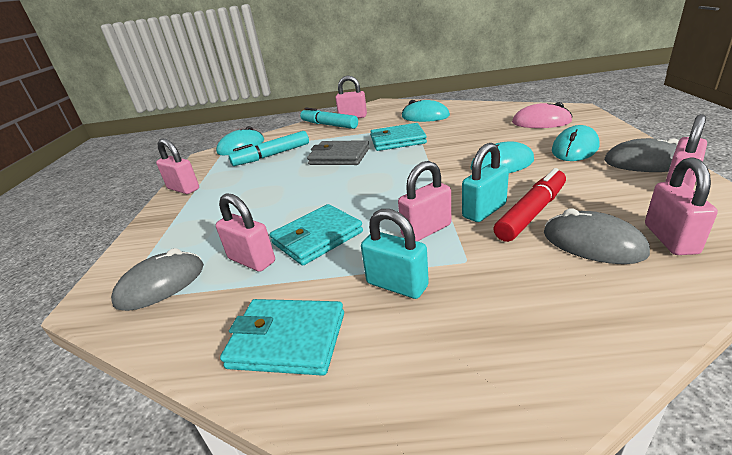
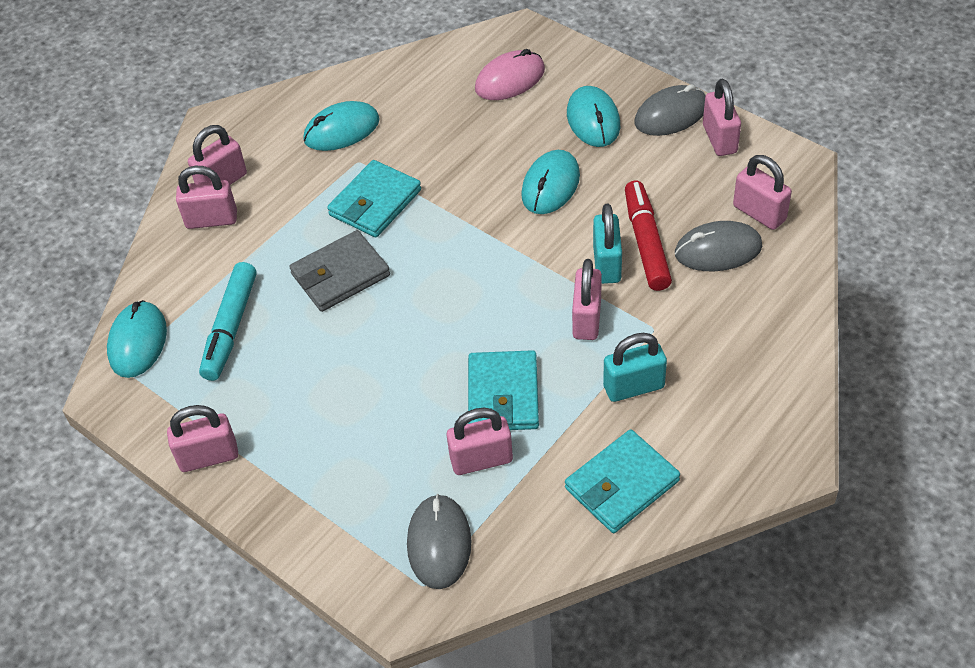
camera: 50 degrees left, 20 degrees up
turquoise marker [300,108,358,129] -> pink padlock [176,166,237,229]

